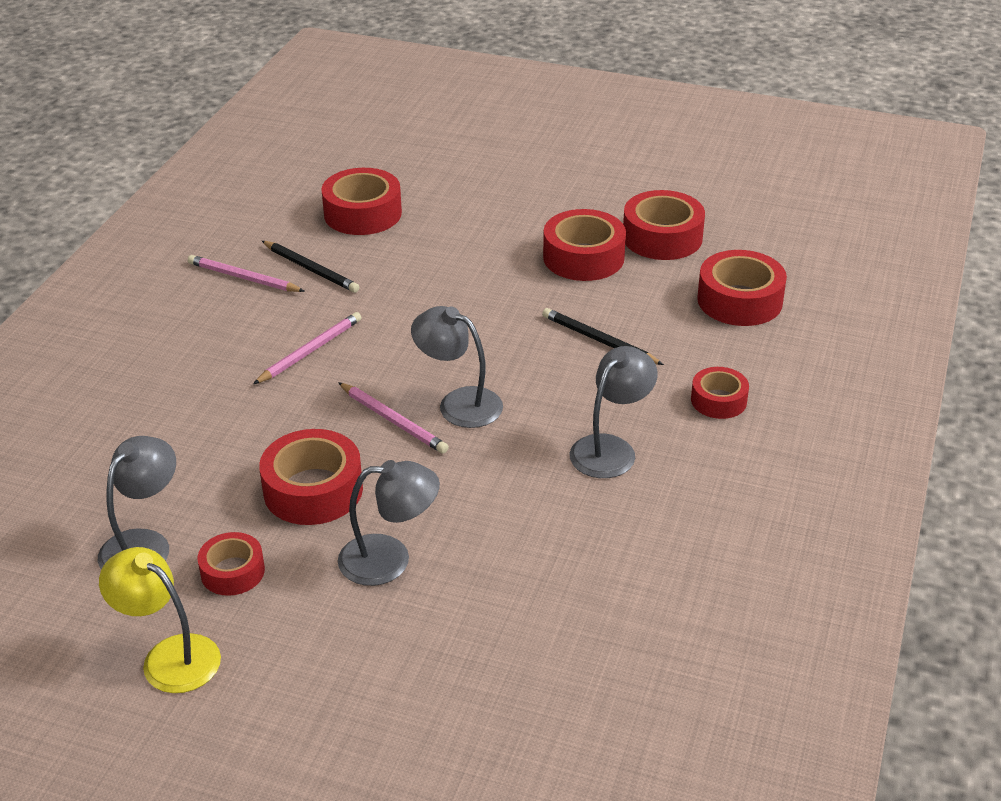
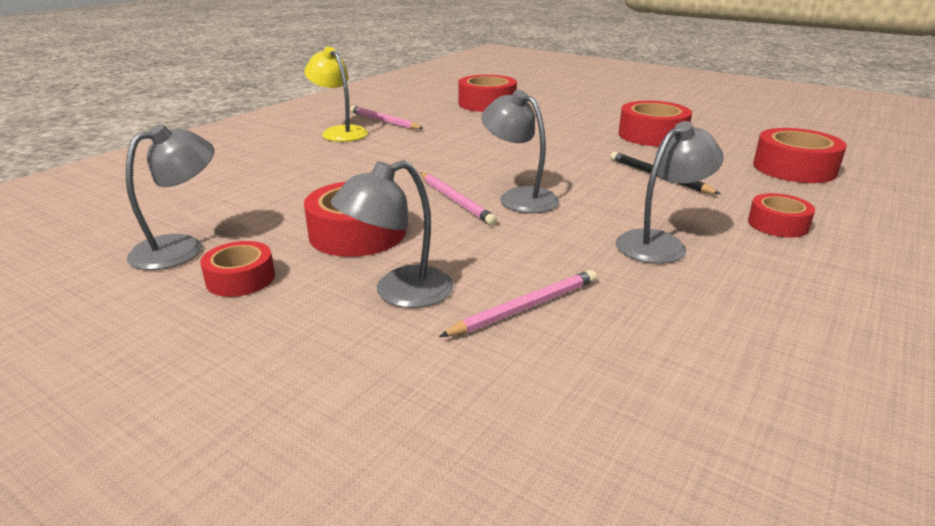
camera: 15 degrees right, 10 degrees down
yellow lamp [99,547,221,693] -> yellow lamp moved to [304,47,368,142]
pink pencil [253,312,362,384] -> pink pencil moved to [439,270,597,337]
black pencil [262,241,359,293] -> none
grey lamp [338,460,440,586] -> grey lamp turned 135 degrees clockwise [331,161,453,308]
red tape [623,190,705,260] -> none

